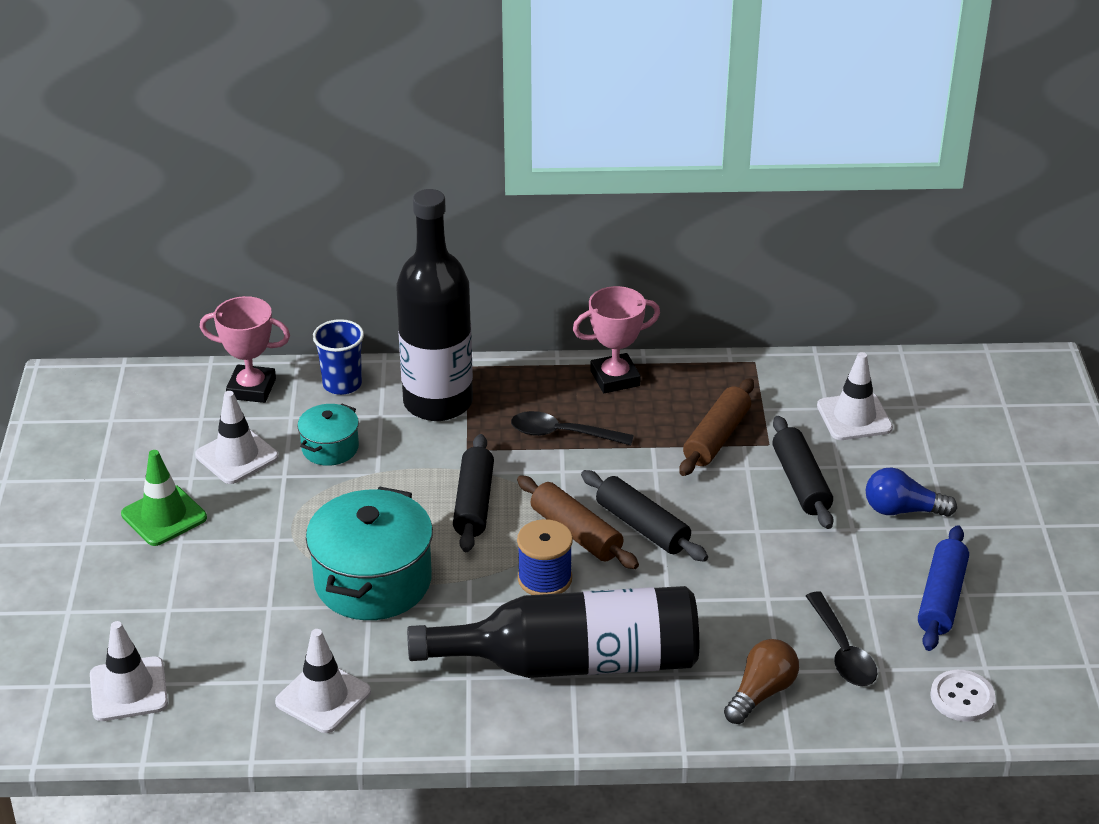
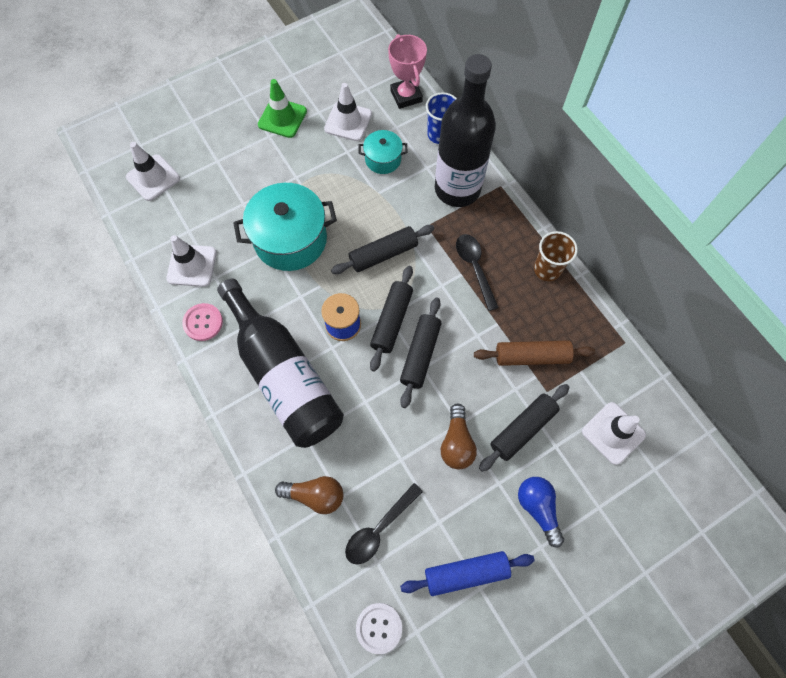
camera: 60 degrees right, 30 degrees up
brown rolling pin [517,475,639,569] -> black rolling pin [370,266,413,372]
pink trophy [573,286,660,393] -> brown cup [534,231,578,281]
none -> pink button [182,303,223,341]
none -> brown light bulb [441,404,477,469]

